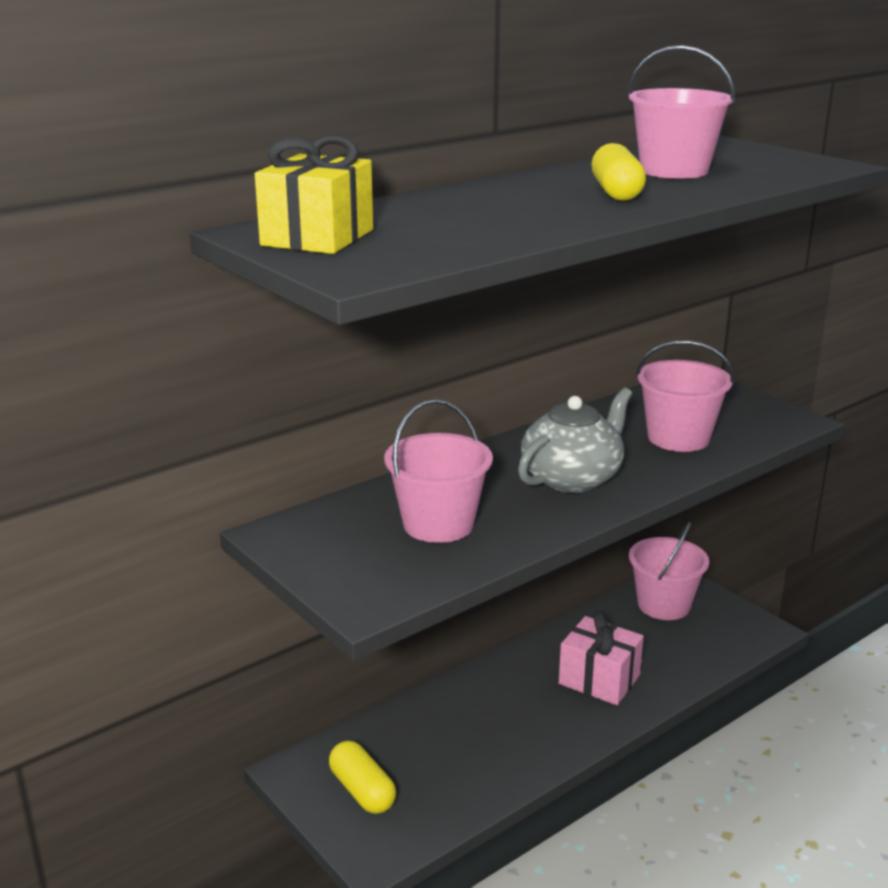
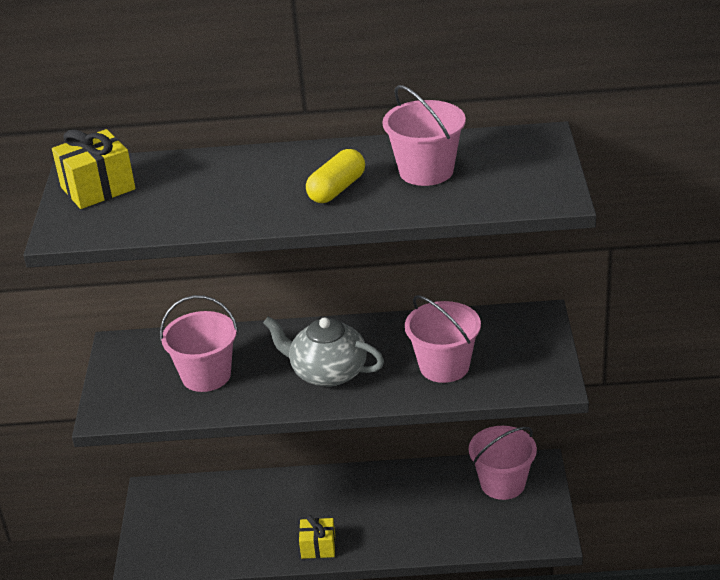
camera: 40 degrees right, 10 degrees up
yellow capsule [329,741,396,814] -> none
grey teapot [518,387,632,493] -> grey teapot turned 150 degrees counterclockwise [263,317,384,387]
pink gift [559,611,644,705] -> none
none -> yellow gift [299,515,336,559]

